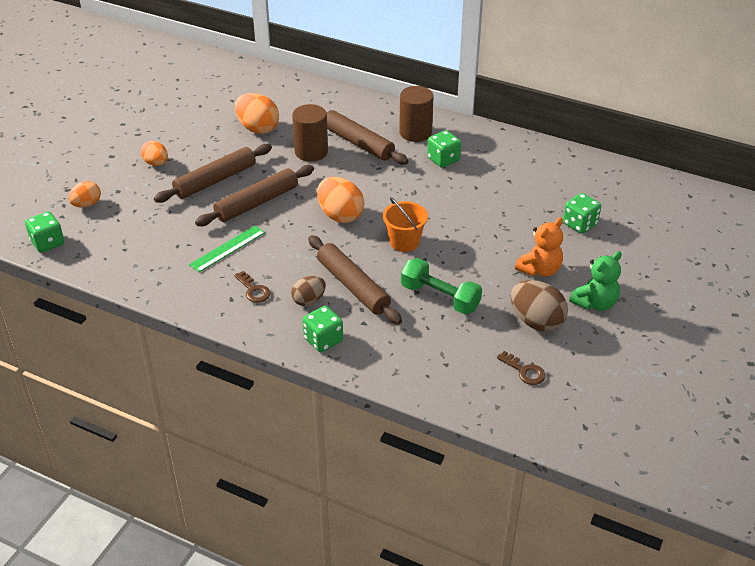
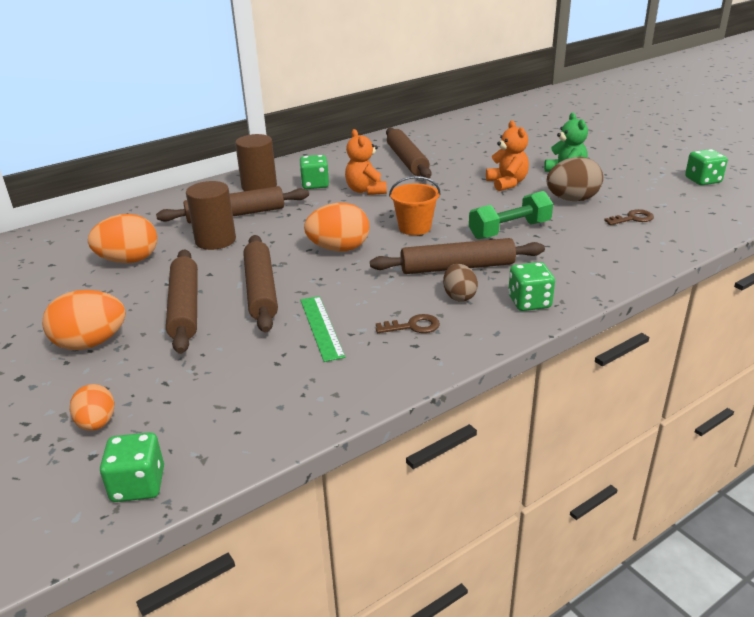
camera: 60 degrees left, 10 degrees down
orange egg [141,141,168,166] -> orange egg [42,290,126,350], size x1.62
green dice [563,193,601,234] -> green dice moved to [685,149,728,185]
none -> orange teddy bear [345,129,387,195]
none -> brown rolling pin [386,127,432,178]

